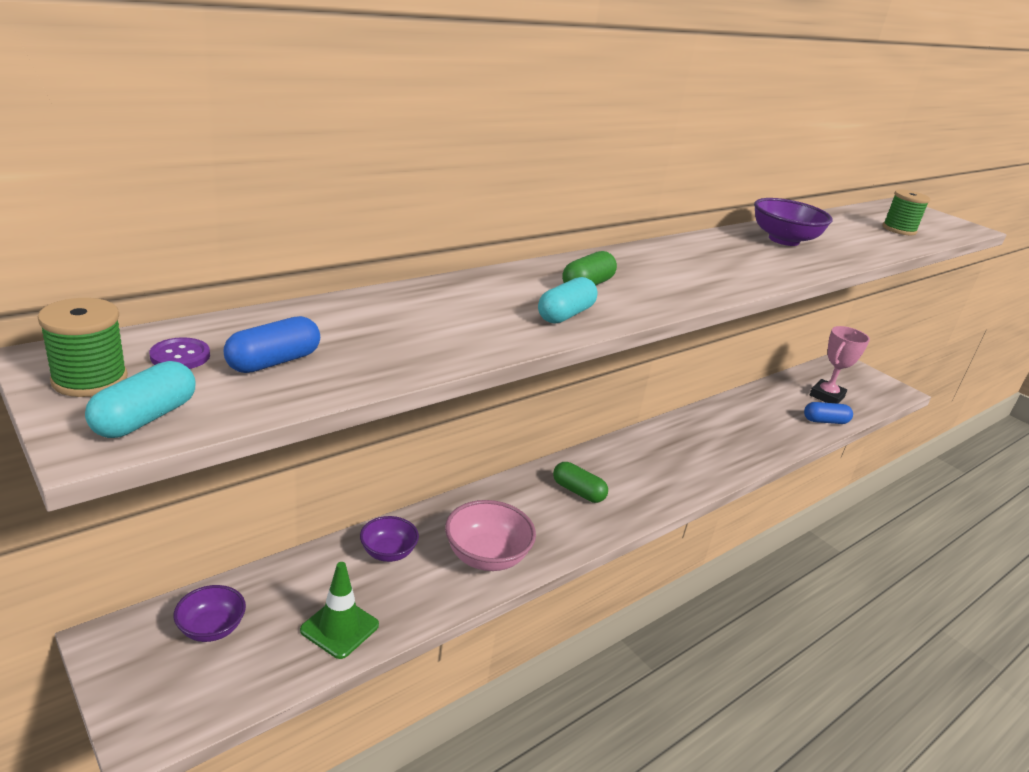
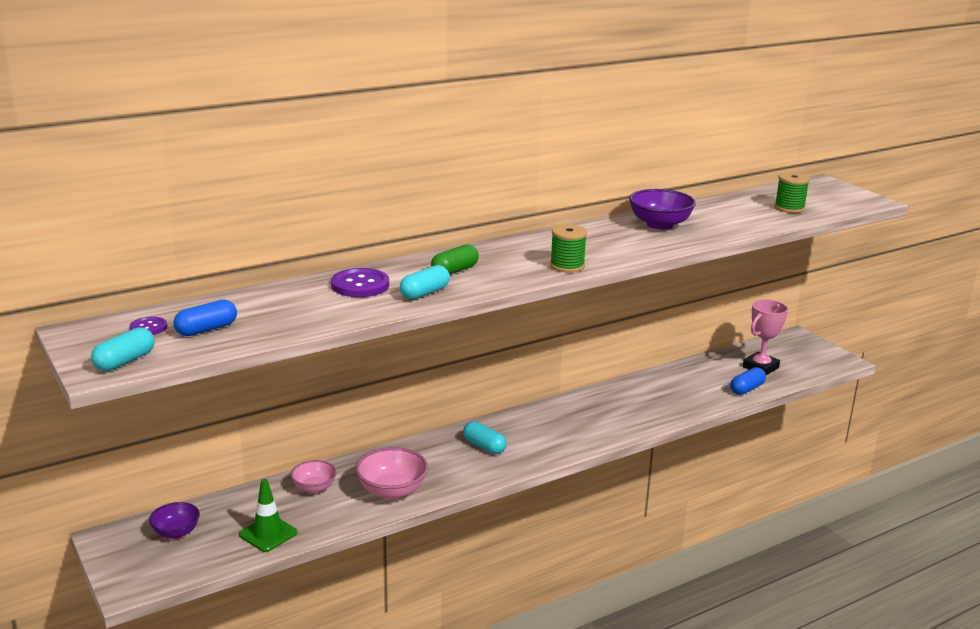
camera: 10 degrees right, 5 degrees down
green spool [38,298,128,397] -> green spool moved to [550,224,587,273]
purple bowl [360,516,419,562] -> pink bowl [290,460,337,493]
green capsule [553,462,608,503] -> turquoise capsule [463,421,507,454]
blue capsule [804,402,853,424] -> blue capsule turned 45 degrees counterclockwise [730,367,766,395]
none -> purple button [331,268,389,297]

